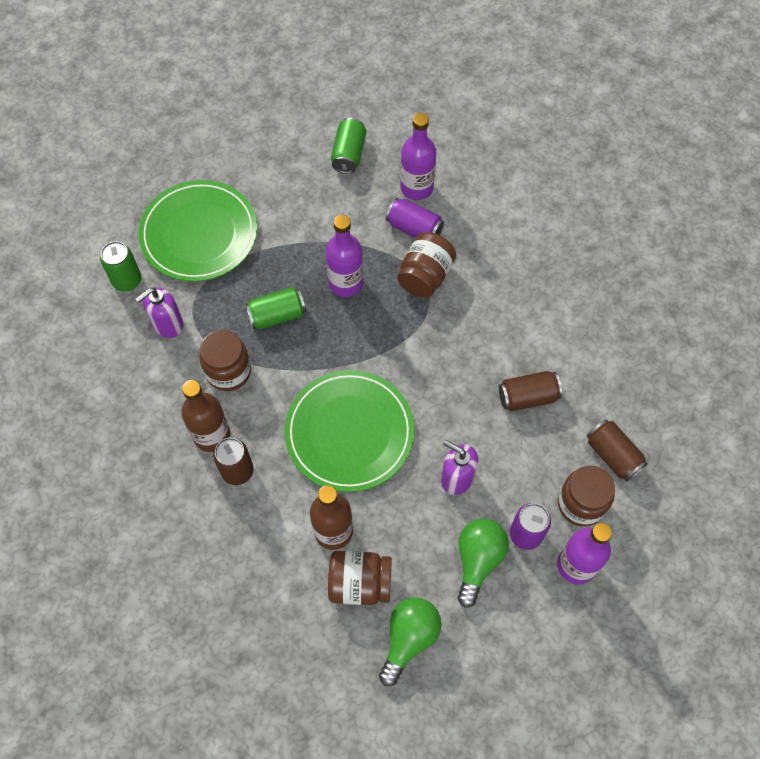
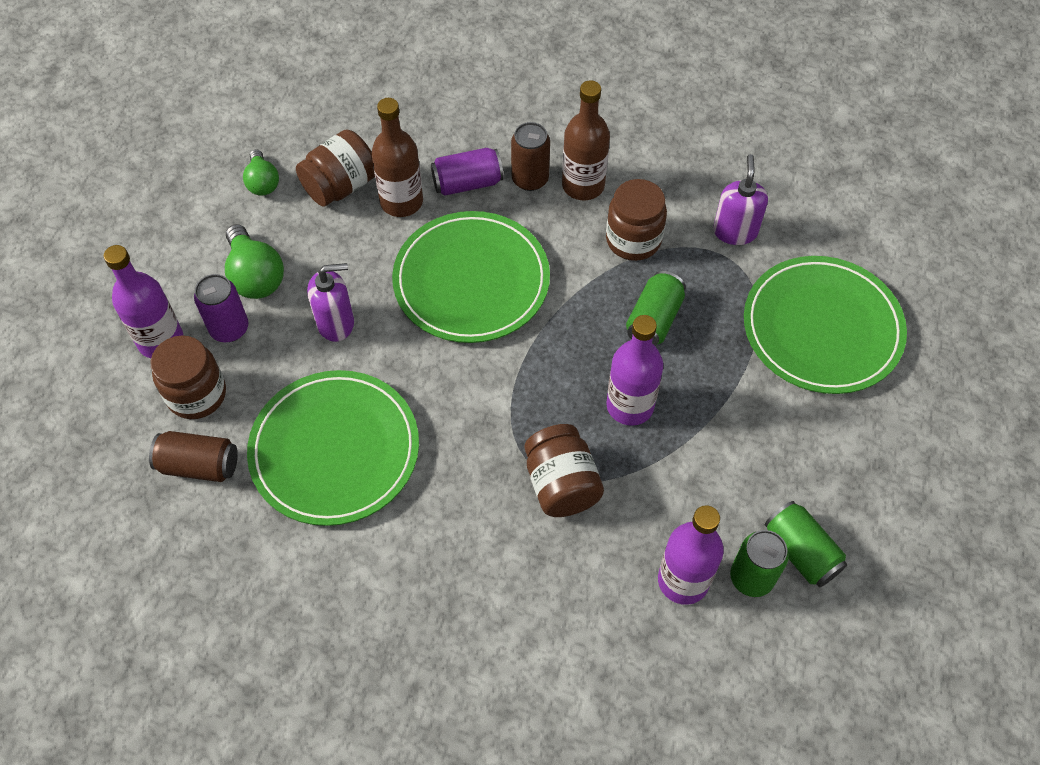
camera: 135 degrees right, 5 degrees down
green can [100,241,142,292] -> green can moved to [730,530,789,597]
green light bulb [379,597,441,686] -> green light bulb [243,149,279,196], size x0.65
purple can [386,198,444,238] -> purple can moved to [431,148,503,196]
brown can [499,371,562,411] -> green plate [247,370,419,526]

